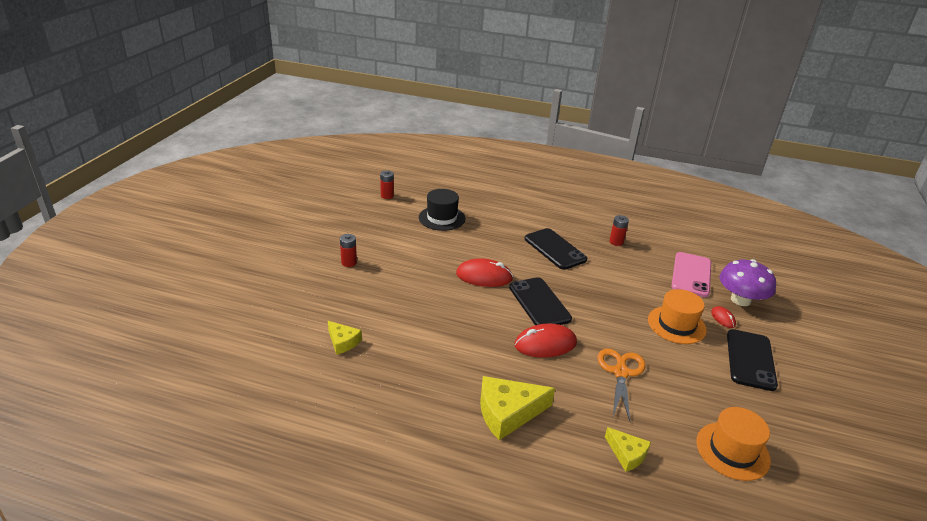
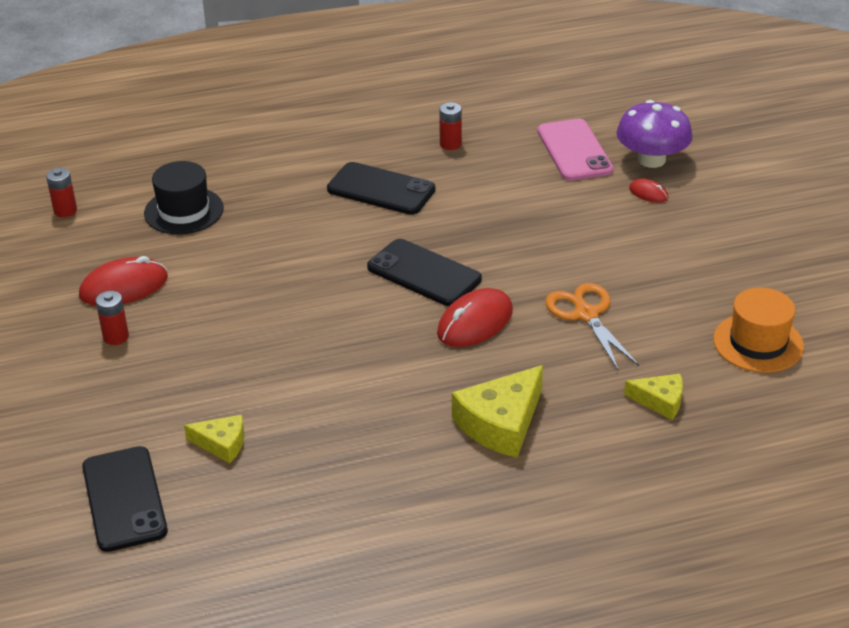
camera: 30 degrees left, 5 degrees up
red mouse [456,258,513,287] -> red mouse moved to [79,256,168,306]
orange hat [648,289,707,344] -> none
black phone [727,329,778,391] -> black phone moved to [82,446,168,552]

